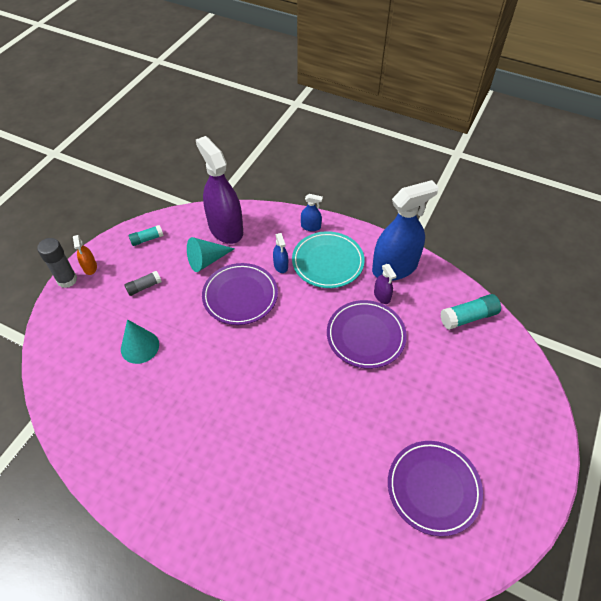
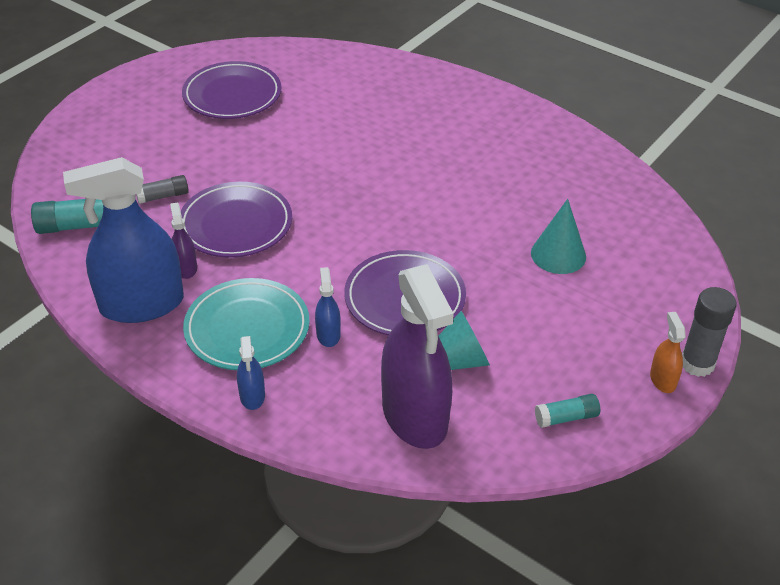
camera: 170 degrees left, 10 degrees down
grey glue stick [125,271,162,296] -> grey glue stick moved to [136,175,189,204]
blue spray bottle [301,194,323,231] -> blue spray bottle turned 120 degrees counterclockwise [237,336,265,410]

